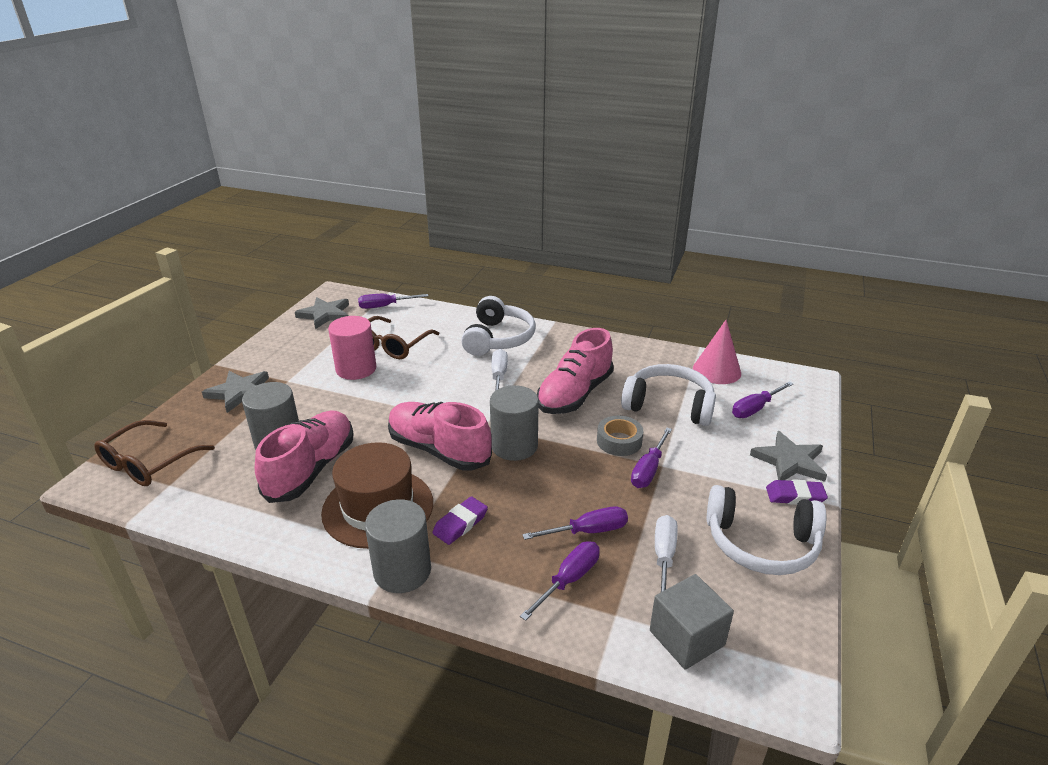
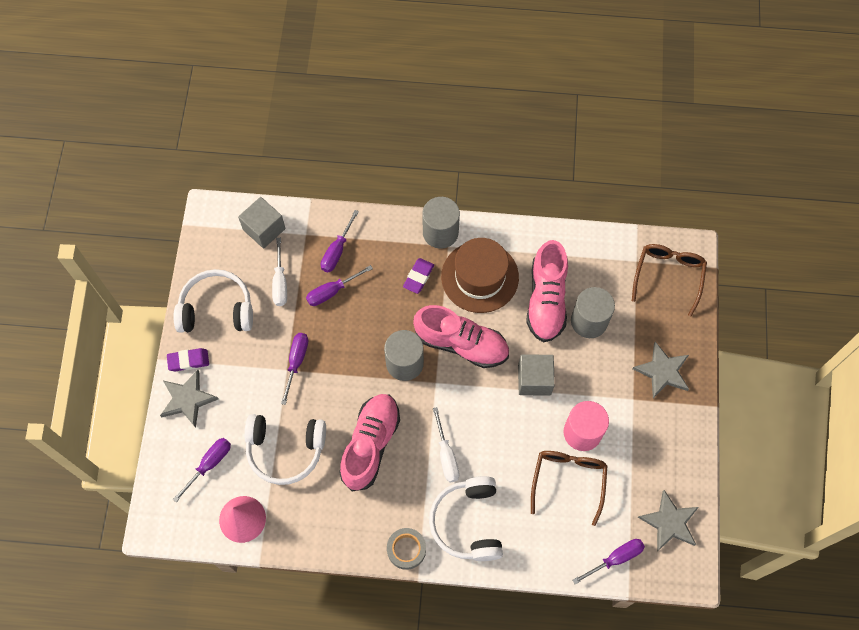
camera: 165 degrees right, 35 degrees up
grey tape [597,416,643,456] -> grey tape moved to [387,528,426,570]
none -> grey cube [518,354,555,396]

